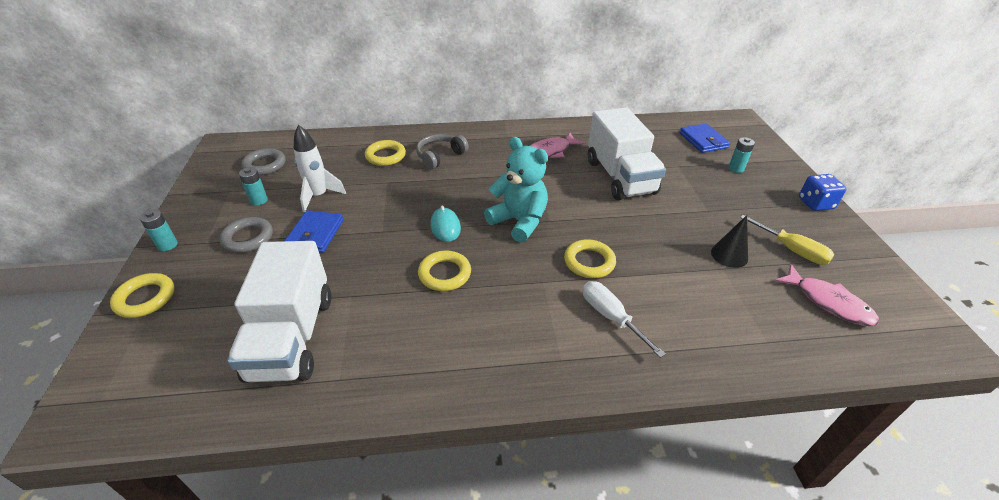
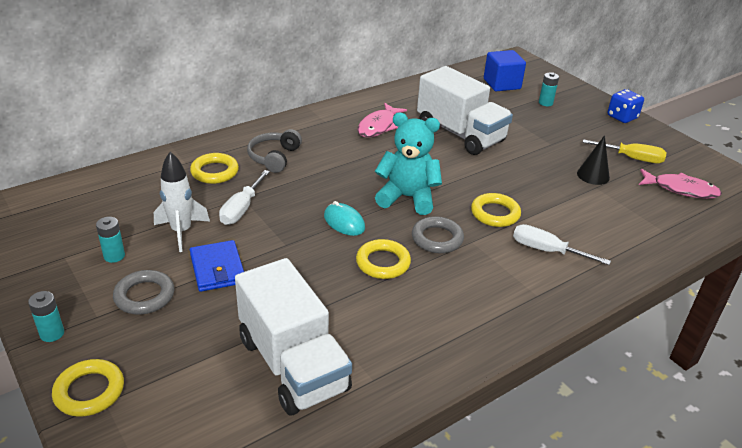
camera: 30 degrees left, 5 degrees down
grey ring [241,148,286,175] -> grey ring moved to [412,216,464,253]
blue wallet [679,123,730,153] -> blue cube [484,50,526,91]
none -> white screwdriver [219,170,270,225]

